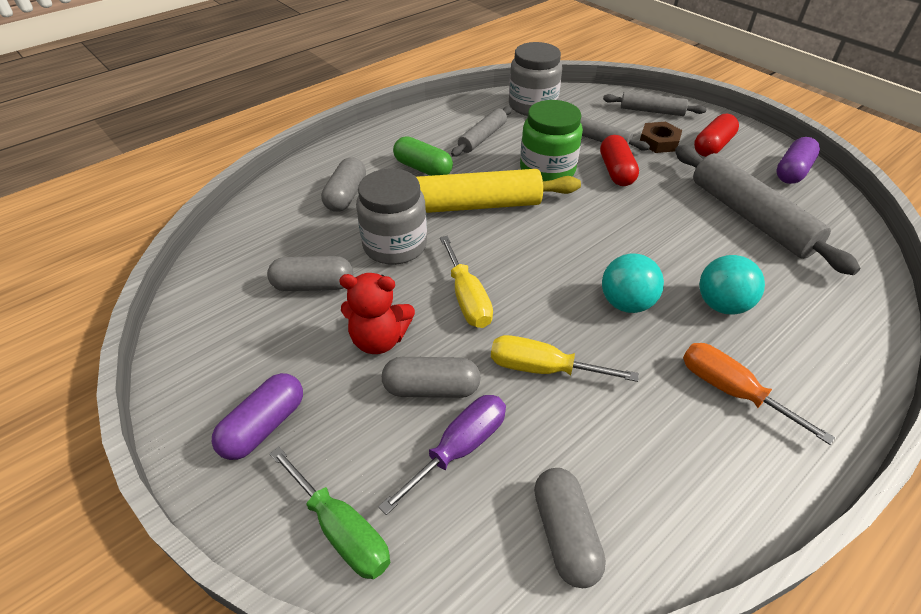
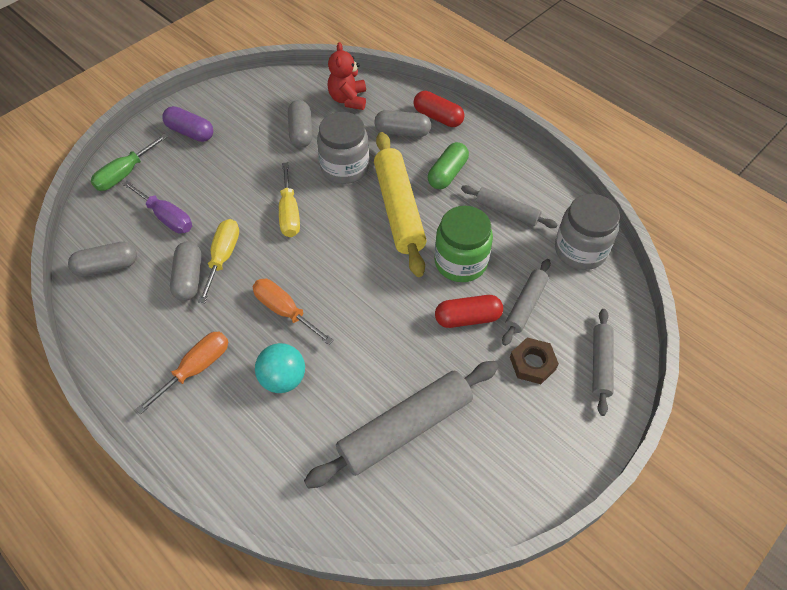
camera: 85 degrees right, 10 degrees up
red teddy bear [339,273,415,354] -> red teddy bear moved to [328,42,366,110]
grey capsule [382,357,481,398] -> grey capsule moved to [170,241,202,301]
yellow screwdriver [440,236,493,328] -> yellow screwdriver turned 75 degrees counterclockwise [279,162,300,237]
turquoise ball [602,254,664,313] -> orange screwdriver [252,279,334,345]
red capsule [694,113,739,157] -> red capsule moved to [413,91,464,127]
purple capsule [776,137,820,184] -> none

